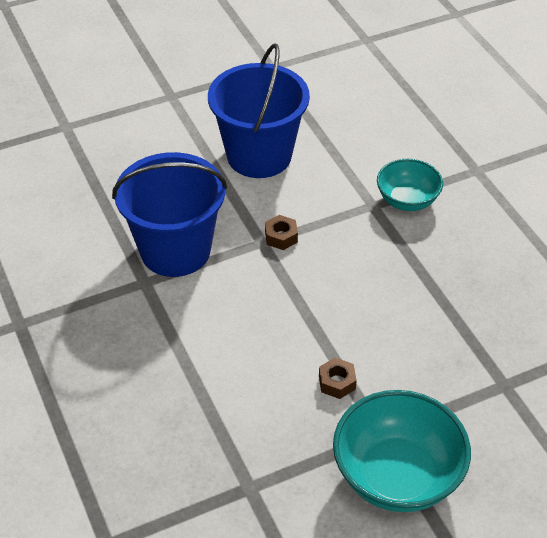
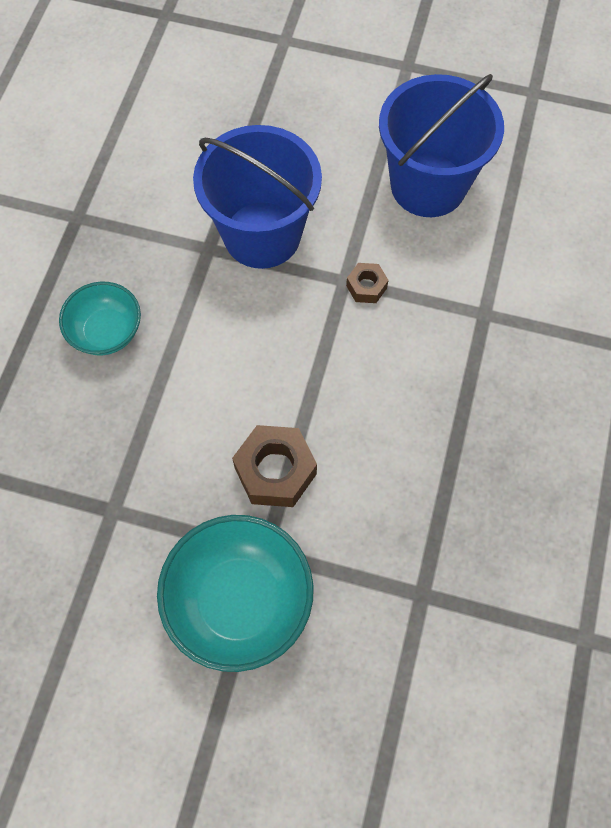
camera: 40 degrees right, 20 degrees up
brown nut [319,358,357,399] -> brown nut [232,425,317,507], size x1.85
turquoise bowl [377,159,443,211] -> turquoise bowl moved to [59,282,141,355]

